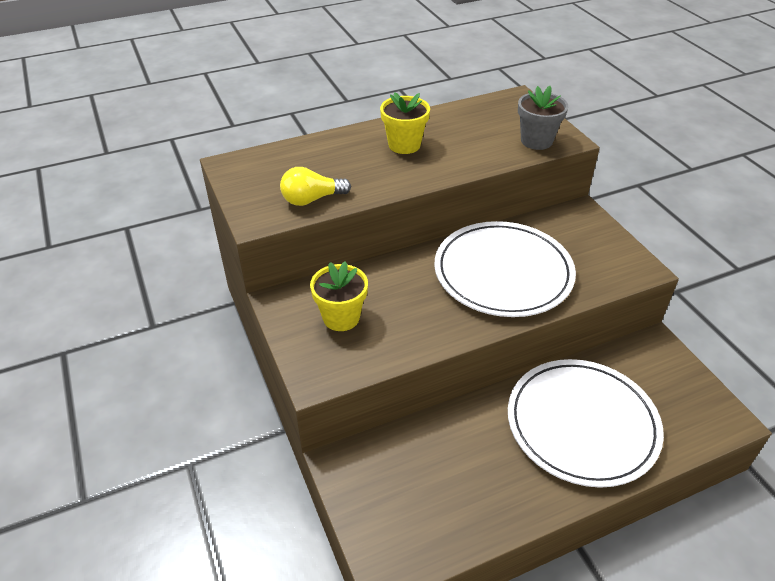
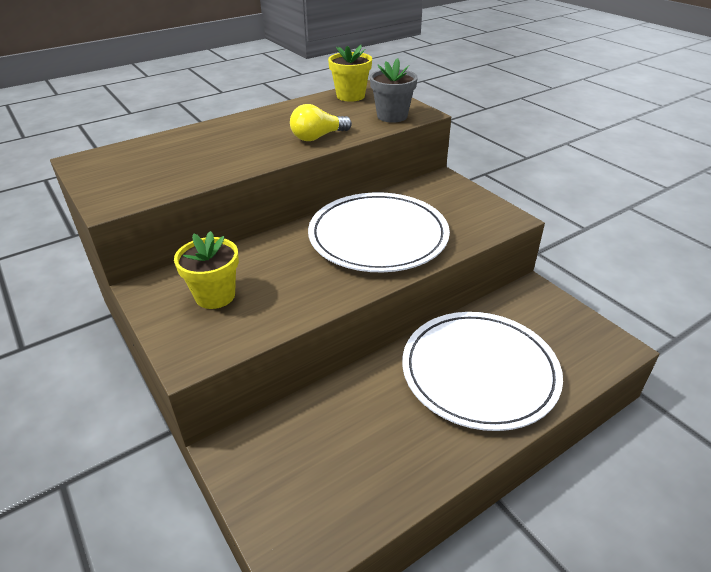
camera: 10 degrees left, 5 degrees down
yellow light bulb [280,167,351,206] -> yellow light bulb moved to [290,104,352,141]
yellow flower pot [380,92,430,154] -> yellow flower pot moved to [328,45,372,102]

